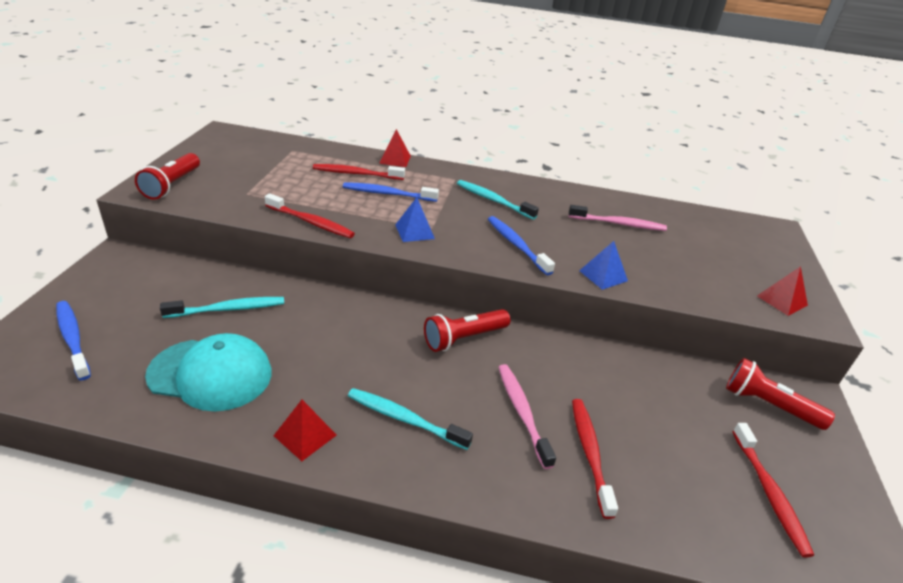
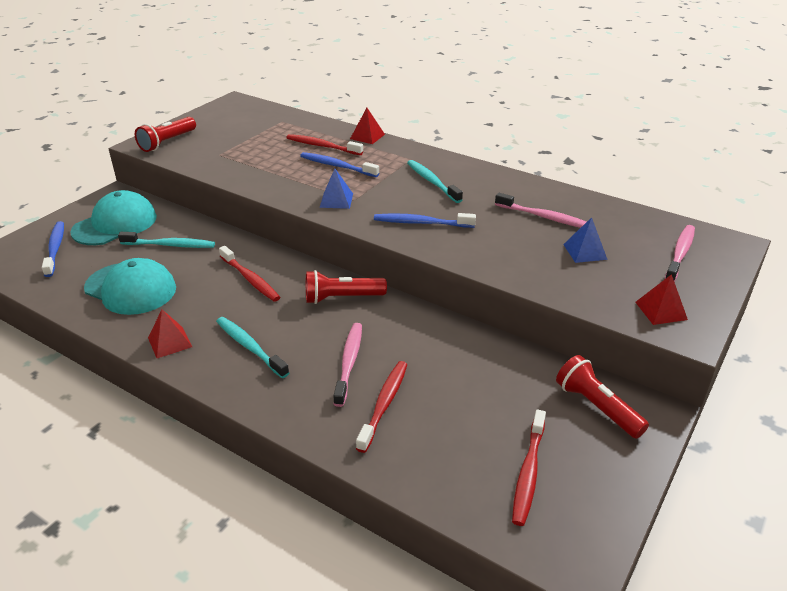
camera: 25 degrees right, 0 degrees up
red toothbrush [265,193,355,238] -> red toothbrush moved to [219,246,280,302]
blue toothbrush [488,216,555,275] -> blue toothbrush turned 75 degrees counterclockwise [374,213,476,228]
blue pyramid [579,241,628,290] -> blue pyramid moved to [563,217,608,263]
none -> turquoise cap [70,190,157,245]
none -> pink toothbrush [665,225,695,282]

